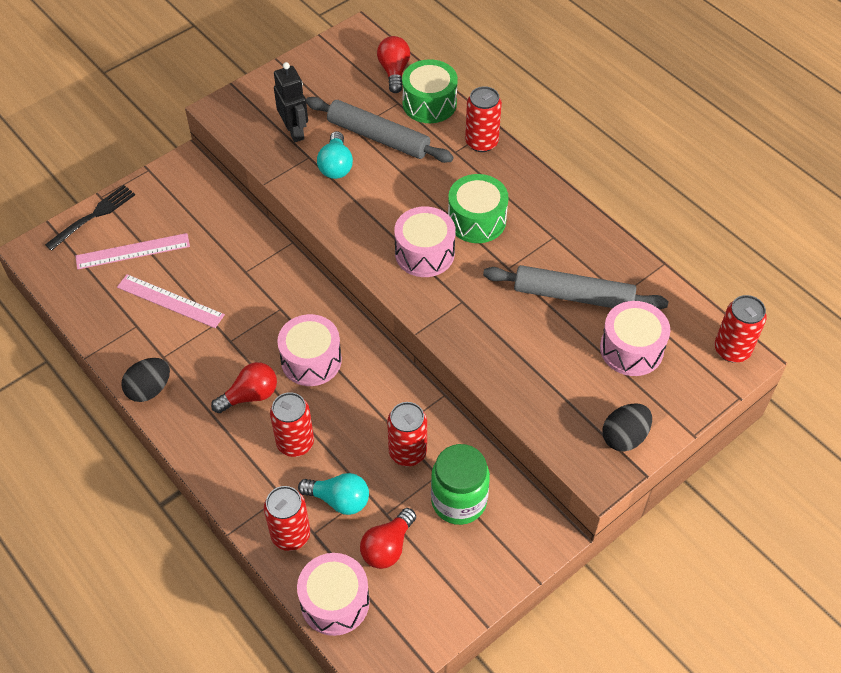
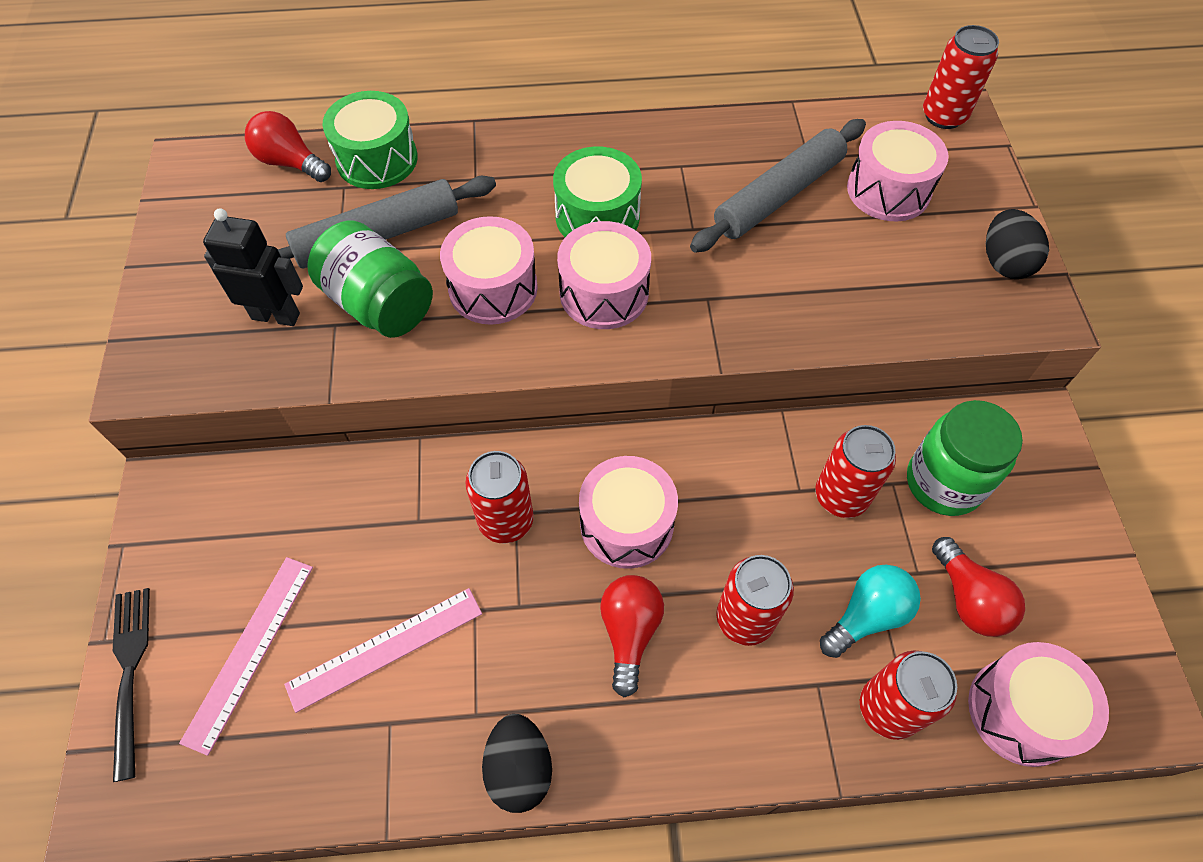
camera: 55 degrees left, 5 degrees up
turquoise light bulb [317,131,353,179] -> green jar [307,221,433,338]
red can [465,86,502,152] -> red can moved to [465,451,534,543]
none -> pink drum [440,216,538,325]

